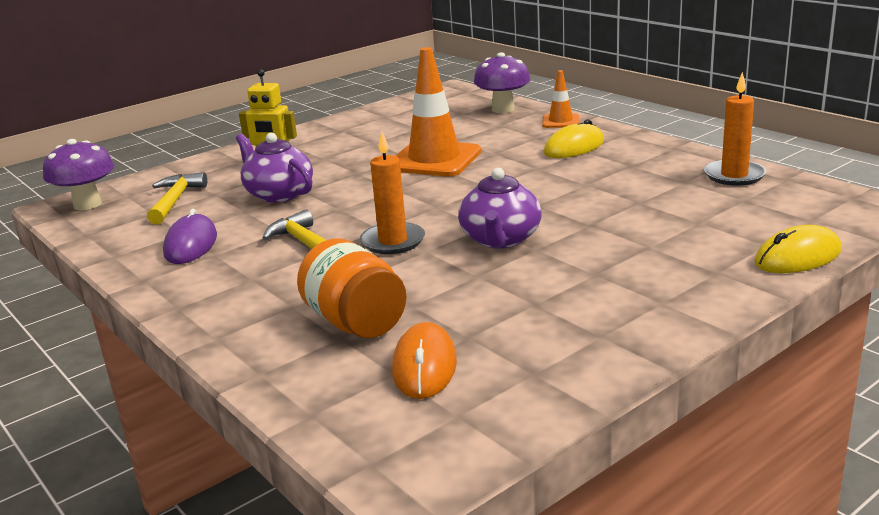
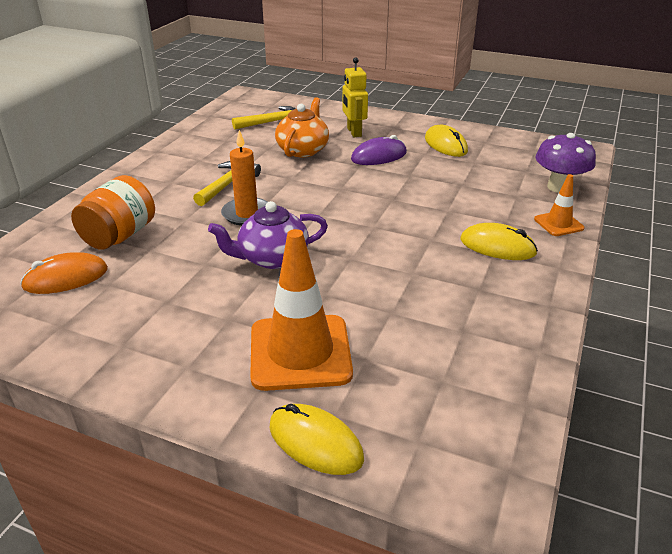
camera: 60 degrees right, 10 degrees up
purple mushroom [43,139,114,210] -> none
purple mouse [163,209,217,264] -> purple mouse moved to [351,135,407,165]
purple teapot [236,133,313,203] -> orange teapot [275,97,329,157]
orange traffic cone [396,47,481,177] -> orange traffic cone moved to [250,229,353,391]
orange candle [704,72,766,186] -> none
none -> yellow mouse [425,125,468,157]

